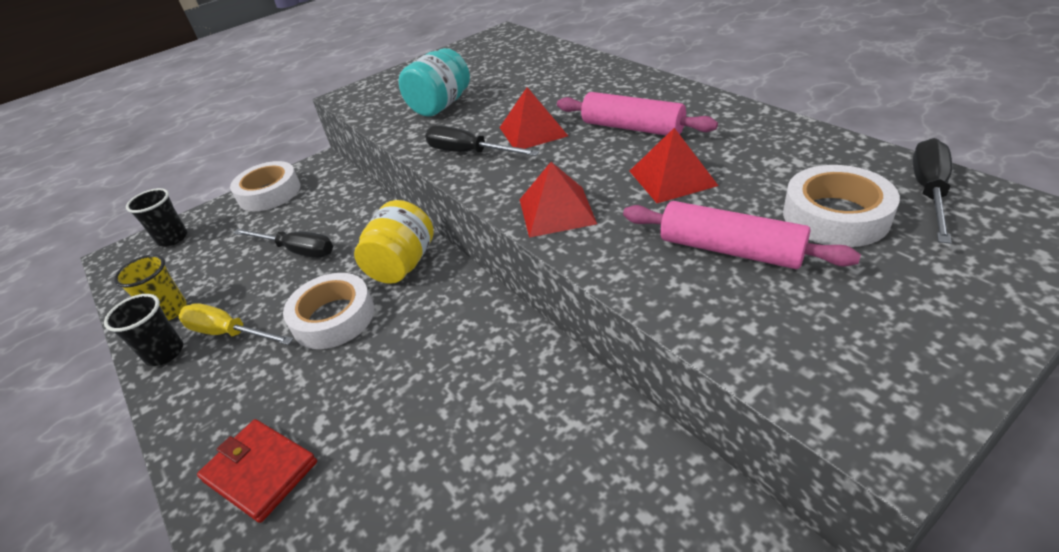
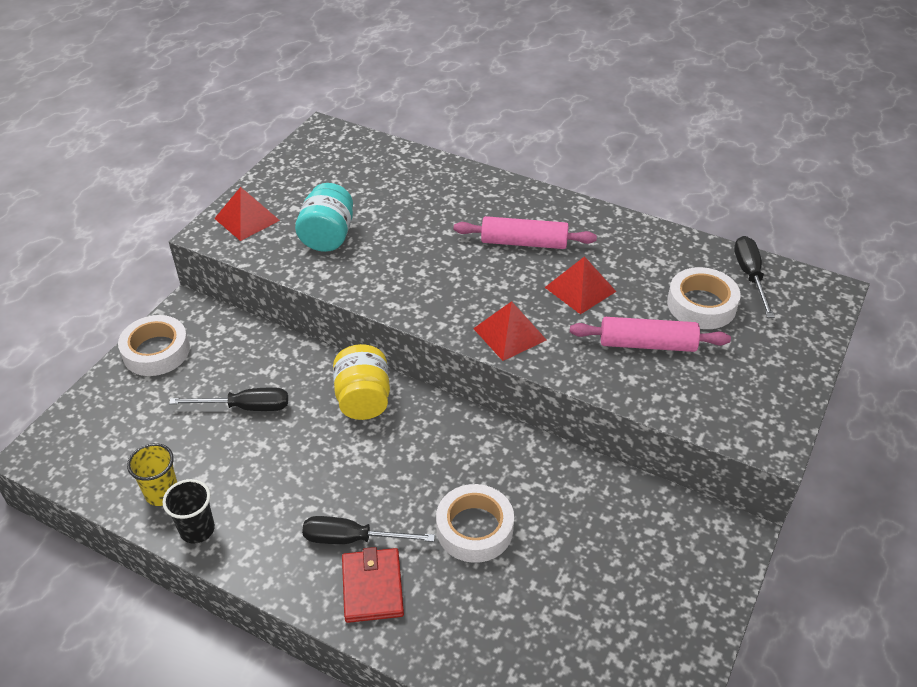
camera: 30 degrees left, 5 degrees up
black cup [126,188,187,247] -> none
yellow screwdriver [179,303,294,345] -> none
red wallet [197,419,317,523] -> red wallet turned 75 degrees clockwise [342,547,404,623]
white tape [283,273,374,349] -> white tape moved to [436,484,514,563]
black screwdriver [425,125,539,156] -> black screwdriver moved to [302,516,435,544]
red pyramid [499,87,568,149] -> red pyramid moved to [214,187,280,241]

